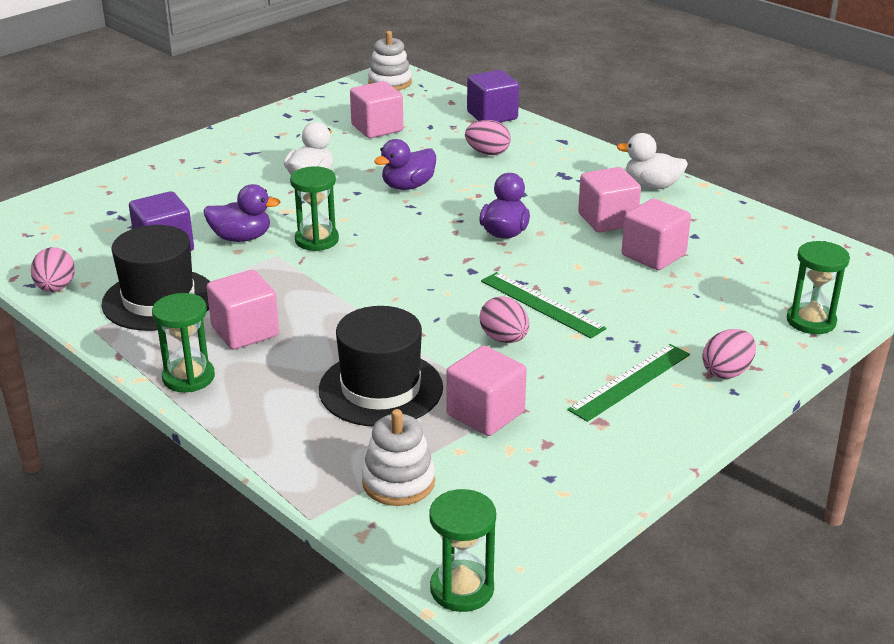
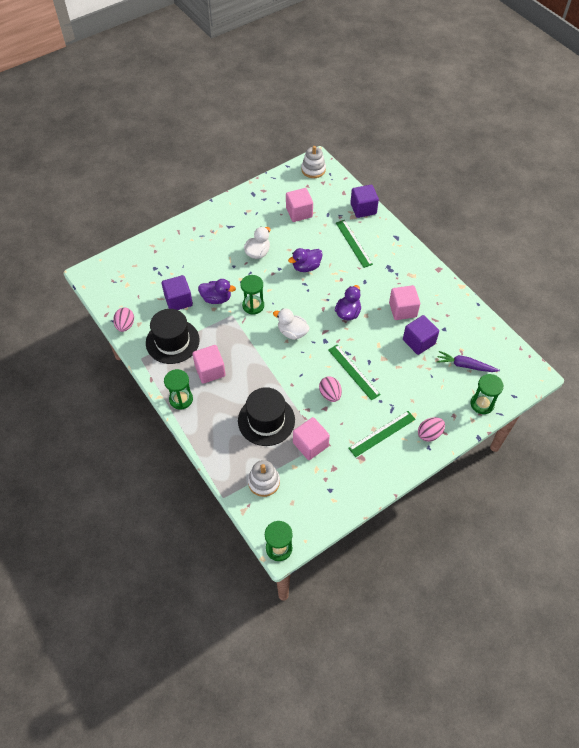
camera: 10 degrees right, 25 degrees up
pink egg [465,120,511,155] -> green ruler [336,220,373,268]
white duck [617,133,688,189] -> white duck moved to [273,309,310,340]
pink cube [622,198,691,270] -> purple cube [403,315,439,355]
none -> purple carrot [437,351,500,372]

